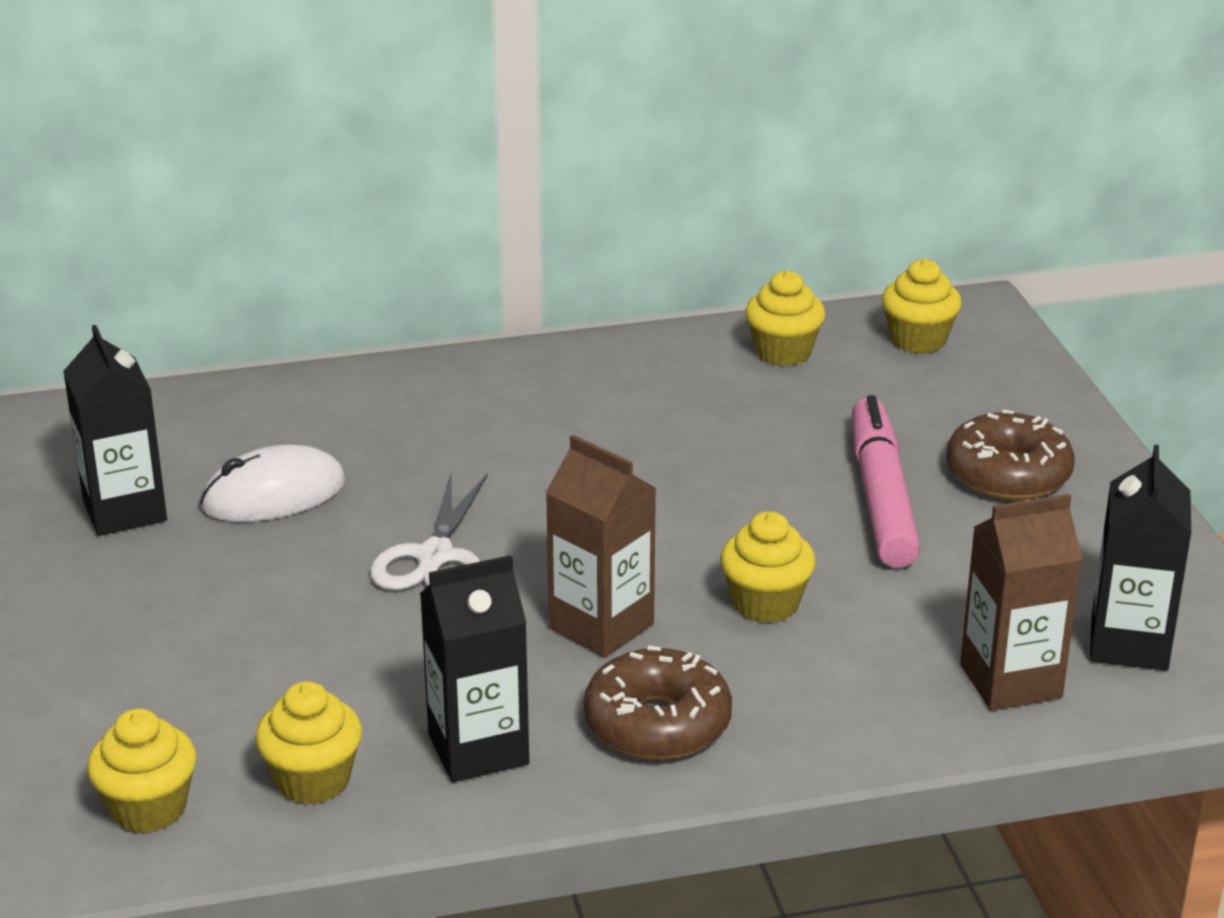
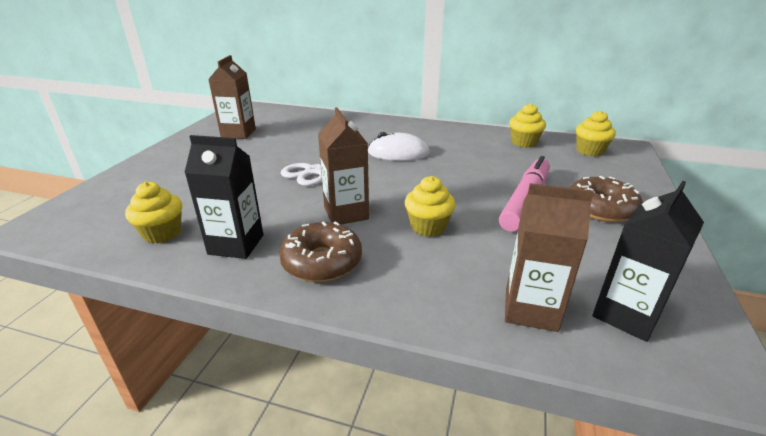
camera: 30 degrees right, 0 degrees up
black carton [63,325,167,536] -> brown carton [208,55,256,139]
yellow cupcake [87,708,197,833] -> none
white mouse [200,445,346,522] -> white mouse moved to [368,132,430,161]

